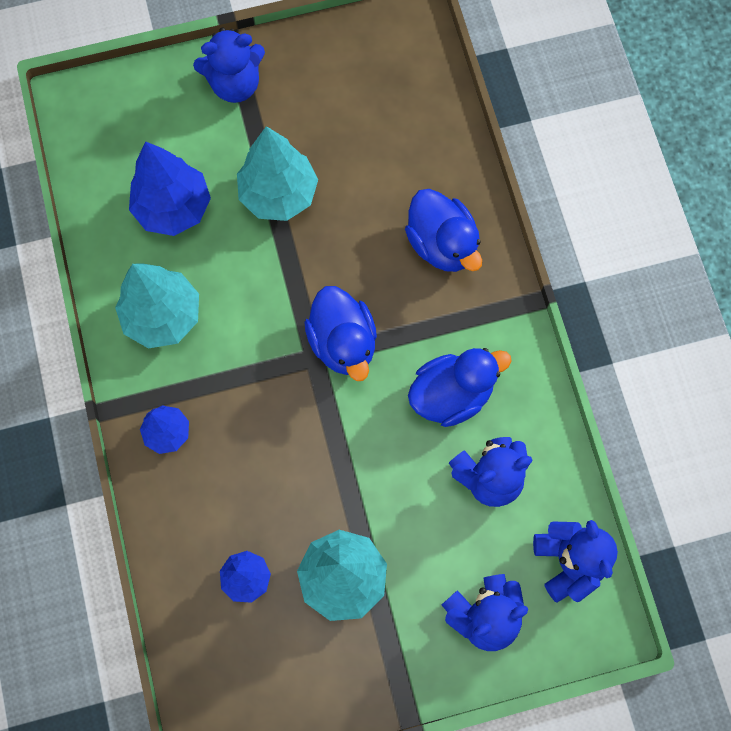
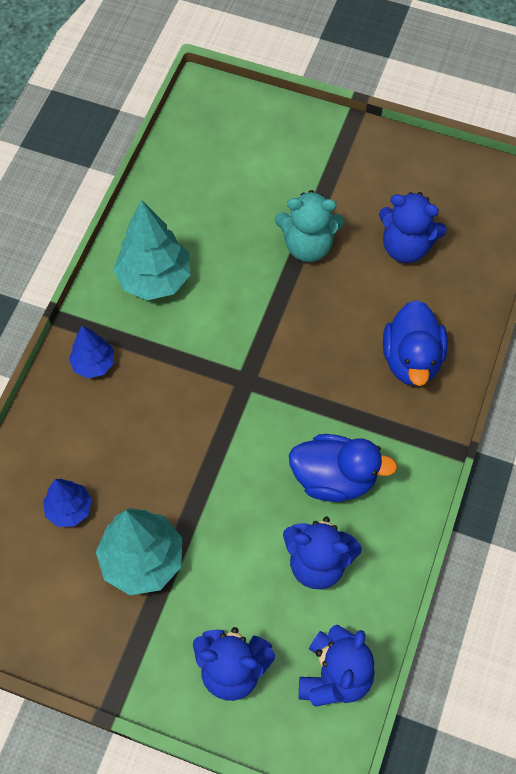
camera: 35 degrees right, 10 degrees down
blue tree [129,141,211,236] -> none
blue teddy bear [193,27,265,103] -> blue teddy bear moved to [379,192,447,263]
turquoise tree [237,126,318,221] -> turquoise teddy bear [275,190,344,262]
blue duck [304,286,377,381] -> none

